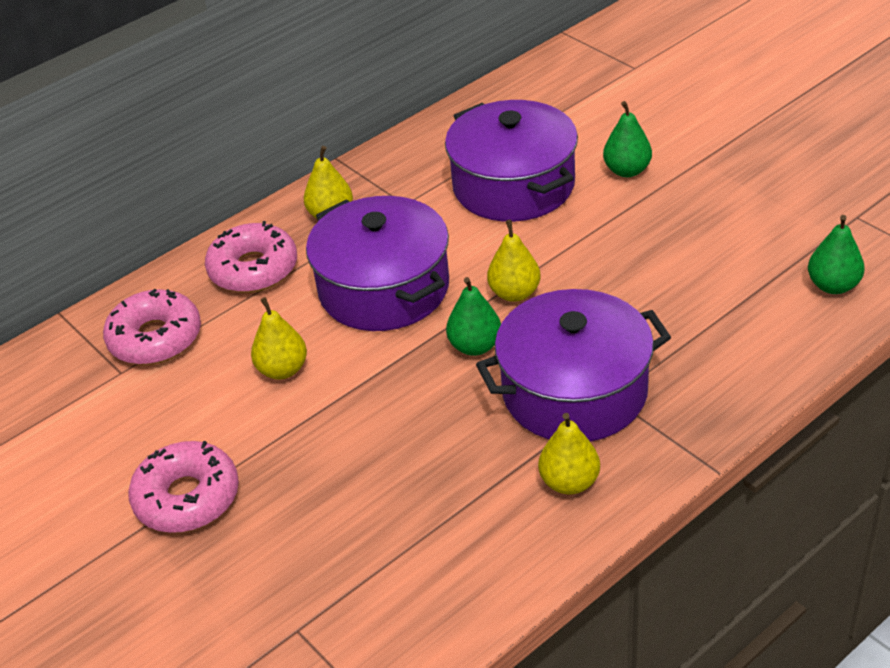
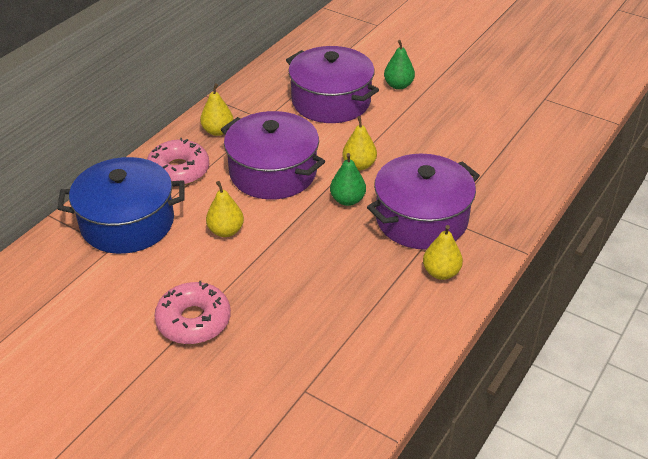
camera: 20 degrees left, 0 degrees up
pink donut [103,289,201,365] -> blue pot [57,157,184,254]
green pear [808,215,865,294] -> none

